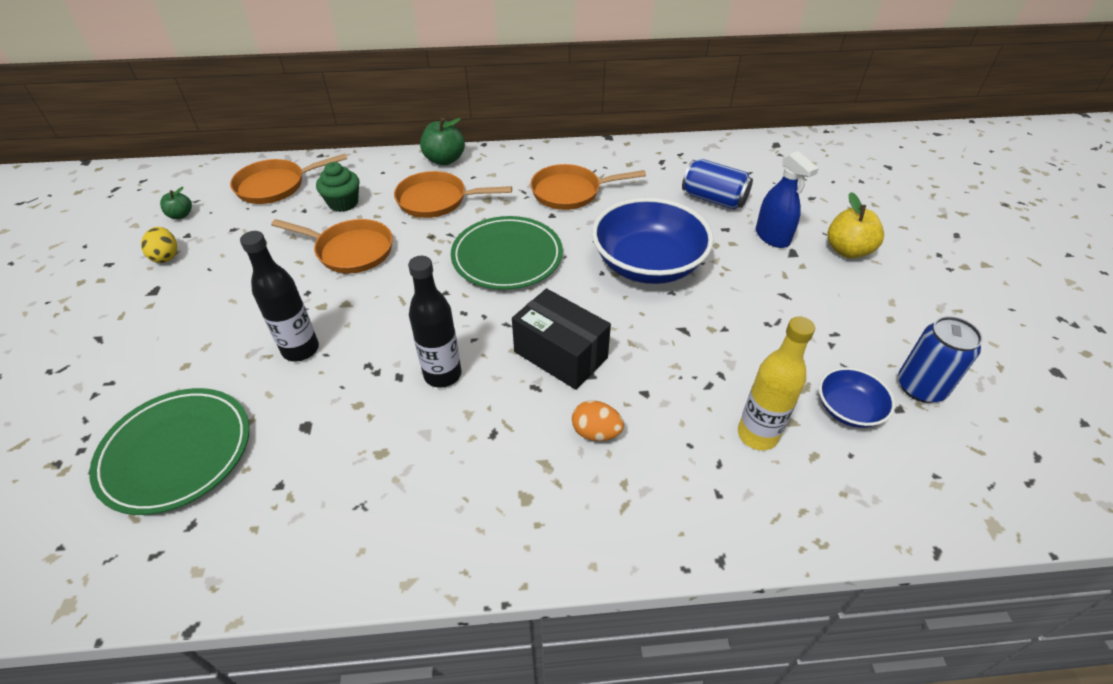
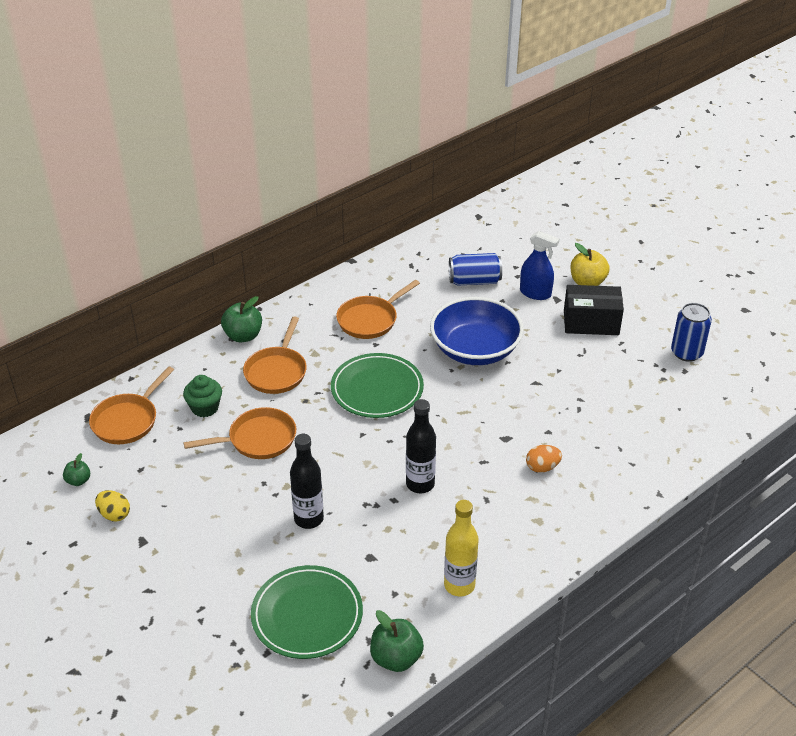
camera: 35 degrees left, 5 degrees down
orange pan [394,171,512,218] -> orange pan turned 45 degrees counterclockwise [243,317,307,394]
black box [512,288,611,390] -> black box moved to [564,285,624,335]
yellow bottle [738,317,815,450] -> yellow bottle moved to [444,500,479,597]
blue bowl [819,367,895,428] -> none
none -> green apple [370,610,424,672]

